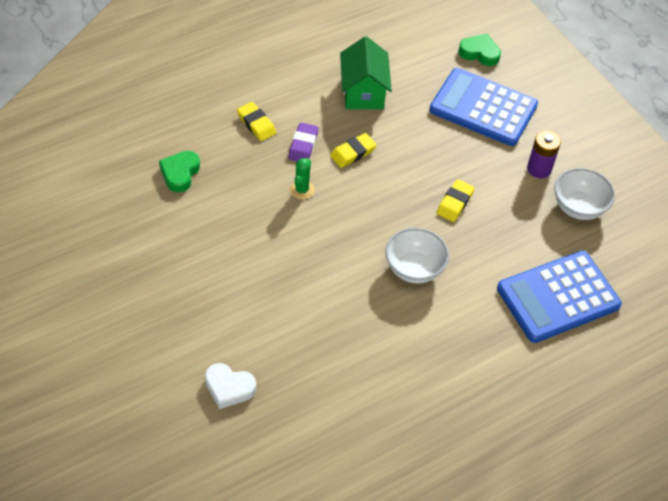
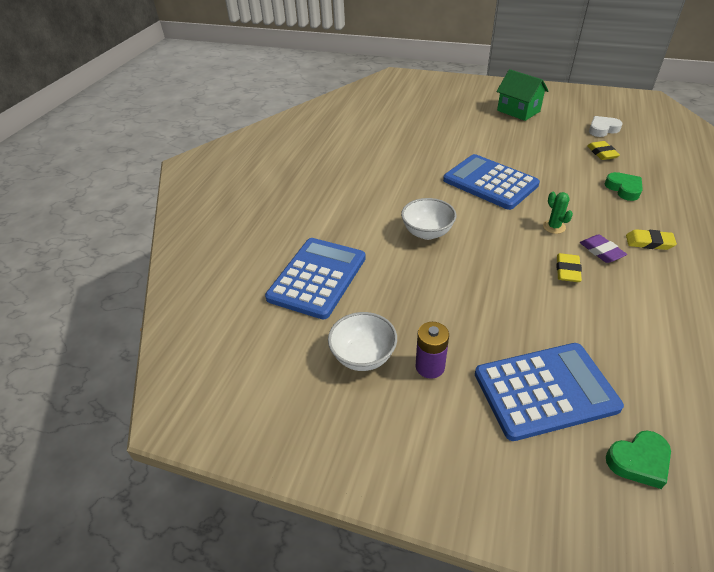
camera: 145 degrees right, 10 degrees down
white heart [205,363,256,409] -> white heart moved to [589,116,623,137]
green house [340,36,392,109] -> green house moved to [496,69,549,121]
yellow eraser [437,179,475,222] -> yellow eraser moved to [587,141,620,160]
none -> blue calculator [443,154,540,210]

